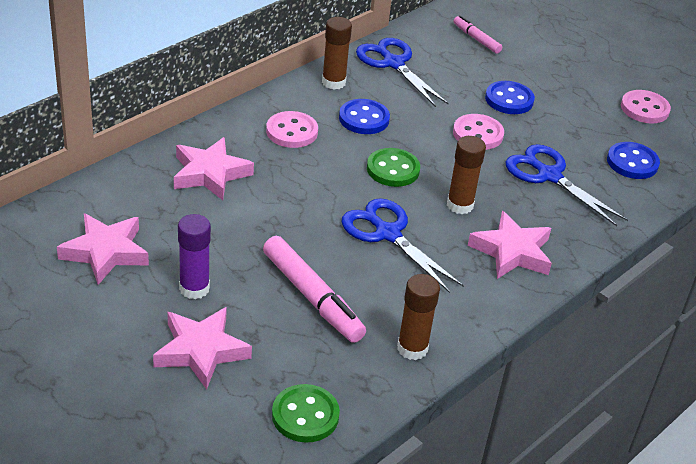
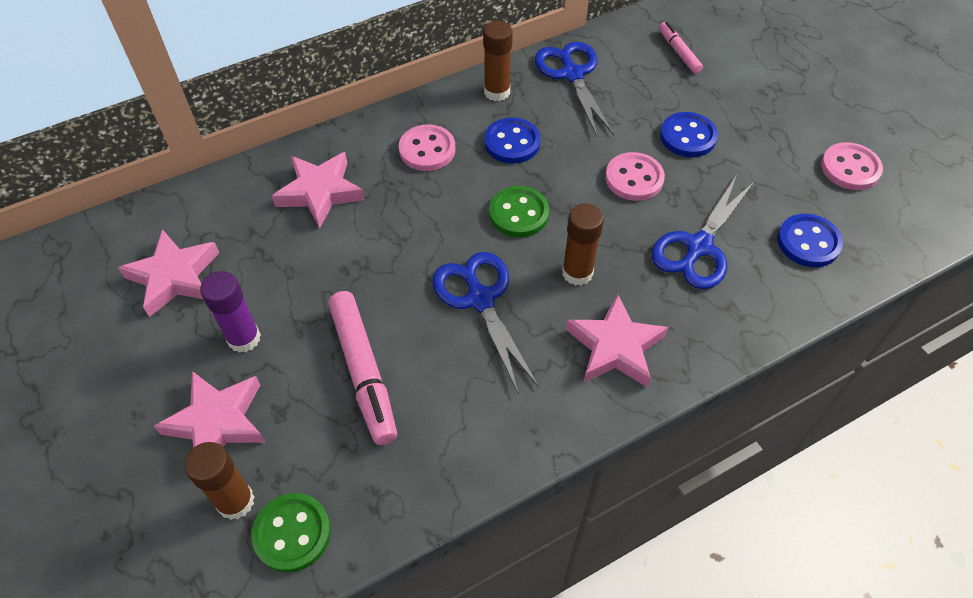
camera: 20 degrees right, 15 degrees up
brown glue stick [397,274,440,360] -> brown glue stick moved to [184,442,254,520]
blue scissors [506,144,628,226] -> blue scissors turned 120 degrees counterclockwise [651,175,755,289]

